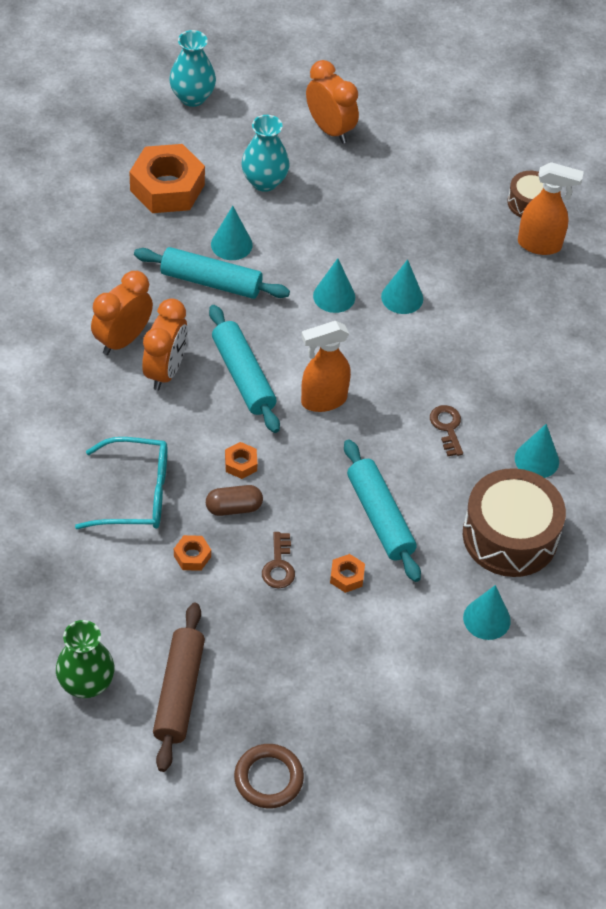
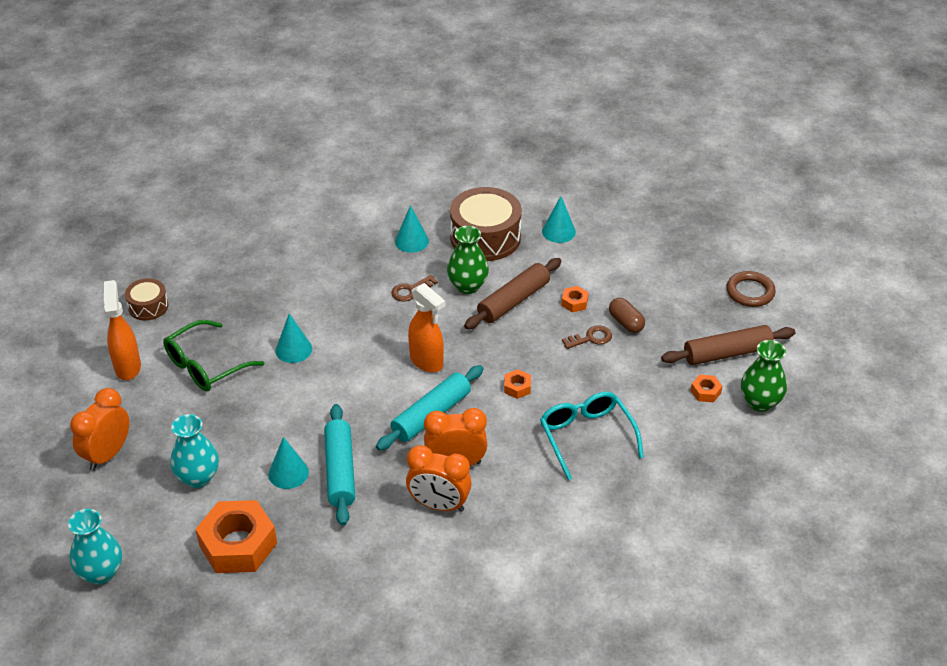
camera: 110 degrees left, 10 degrees down
orange nut [174,535,211,571] -> orange nut moved to [691,375,722,402]
brown capsule [206,485,263,516] -> brown capsule moved to [609,298,645,333]
turquoise cone [313,258,355,313] -> none
turquoise rolling pin [344,439,421,582] -> brown rolling pin [464,258,562,329]
orange spray bottle [518,162,584,255] -> orange spray bottle moved to [104,280,141,380]
none -> green glasses [163,320,264,391]
none -> green vase [447,226,489,294]

